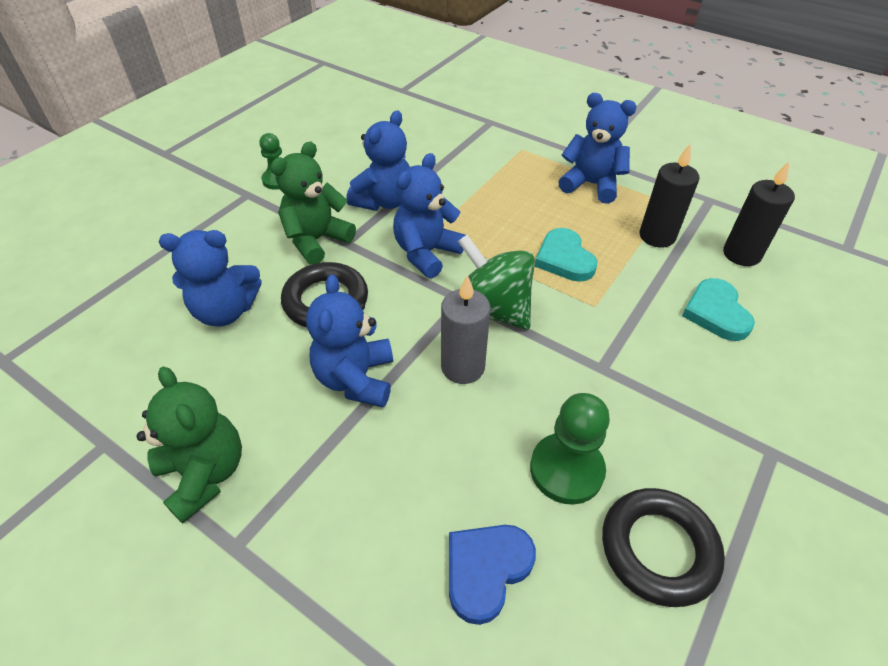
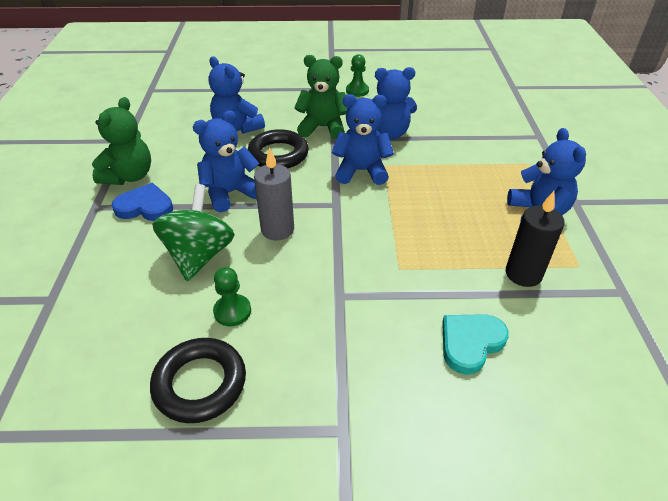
camera: 55 degrees right, 5 degrees down
blue heart [449,525,536,625] -> blue heart moved to [112,183,173,221]
green spinning top [458,234,535,330] -> green spinning top moved to [152,184,235,281]
green pawn [530,393,610,505] -> green pawn [213,267,251,326], size x0.65
turquoise heart [534,228,598,282] -> none
black candle [723,161,795,266] -> none

